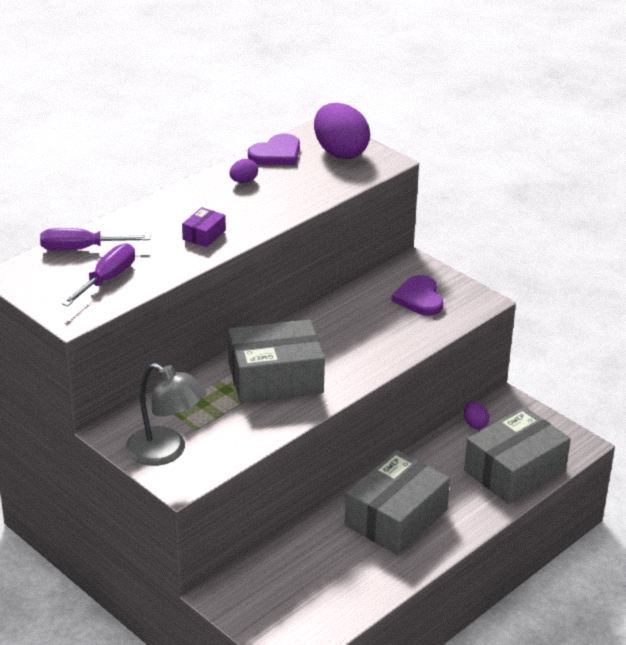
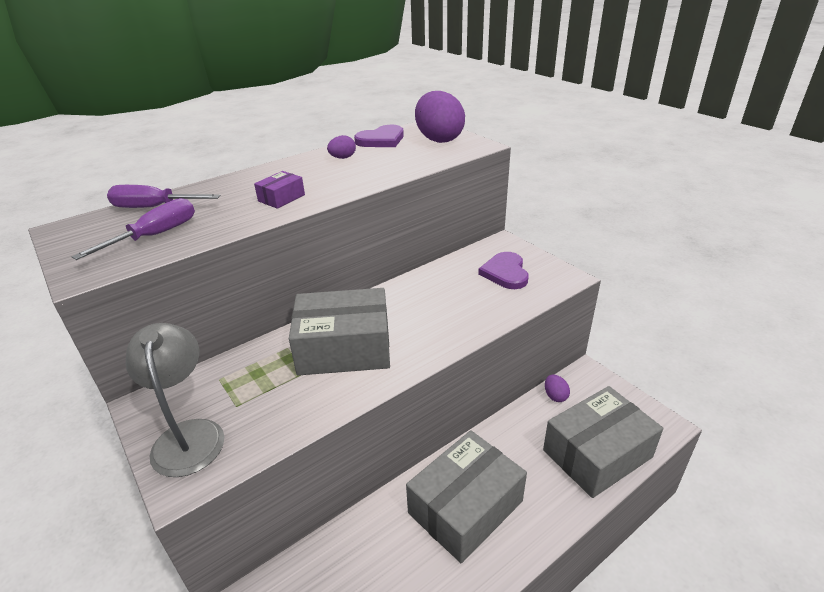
camera: 10 degrees right, 0 degrees up
grey lamp [126,363,206,466] -> grey lamp turned 150 degrees counterclockwise [125,323,224,477]

